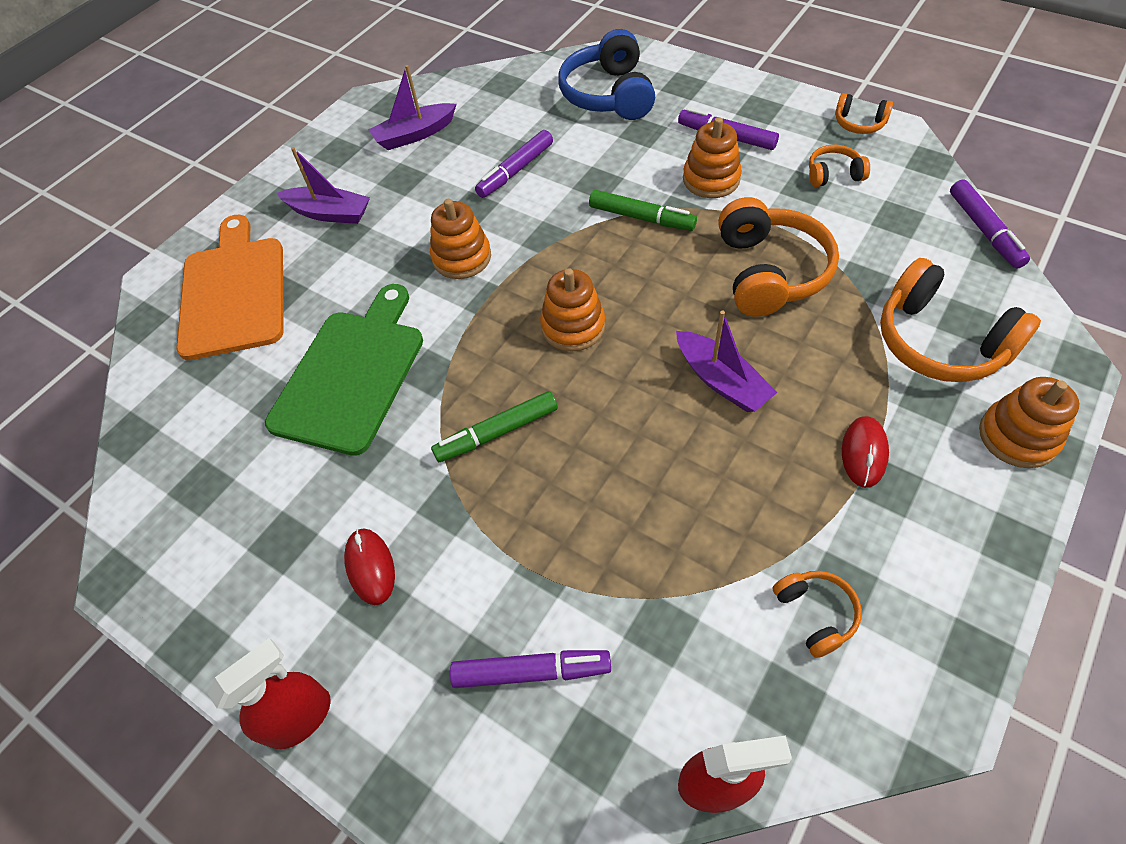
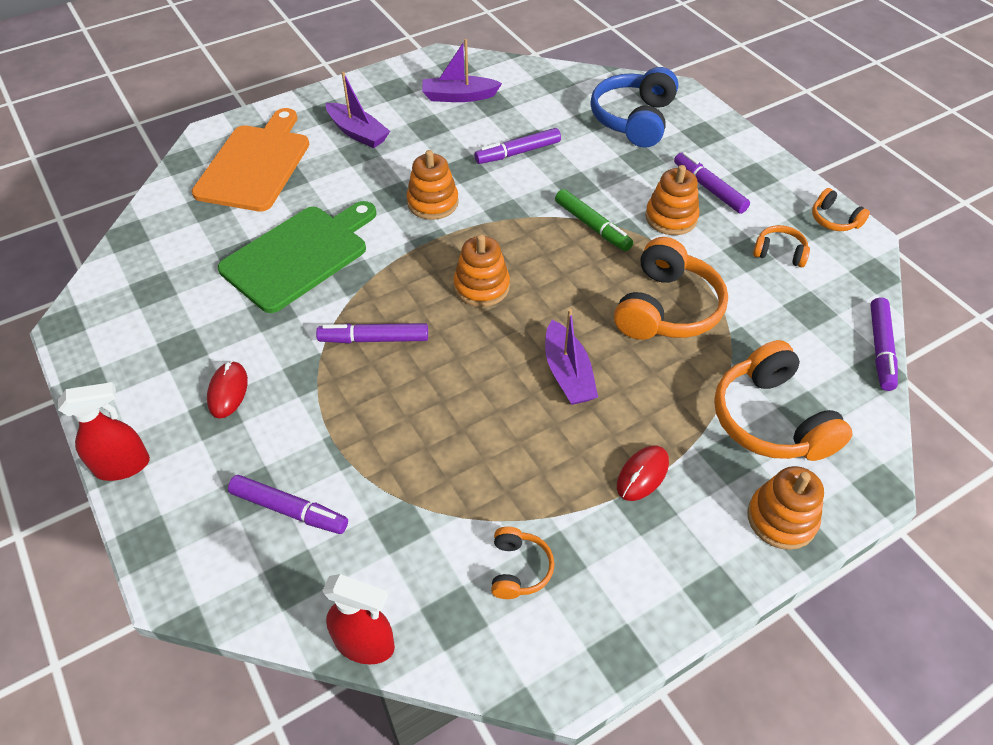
camera: 20 degrees right, 5 degrees down
green marker [431,391,558,462] -> purple marker [316,323,428,343]

